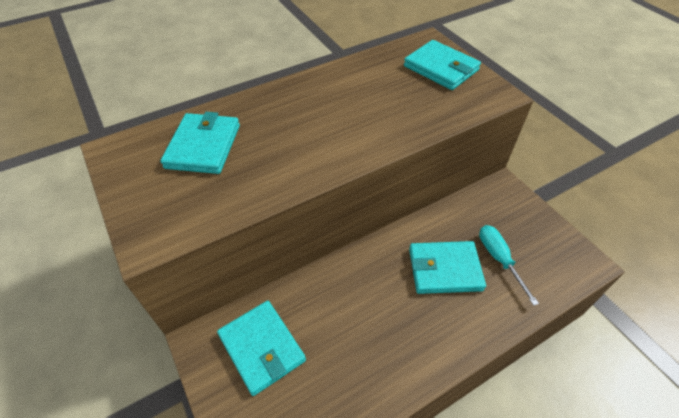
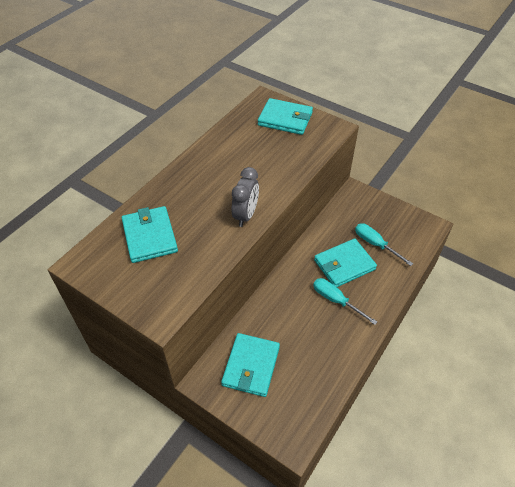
camera: 25 degrees left, 0 degrees up
turquoise wallet [217,301,306,396] -> turquoise wallet turned 75 degrees clockwise [221,333,280,397]
none -> grey clock [231,167,259,227]
none -> turquoise screwdriver [313,278,377,325]

